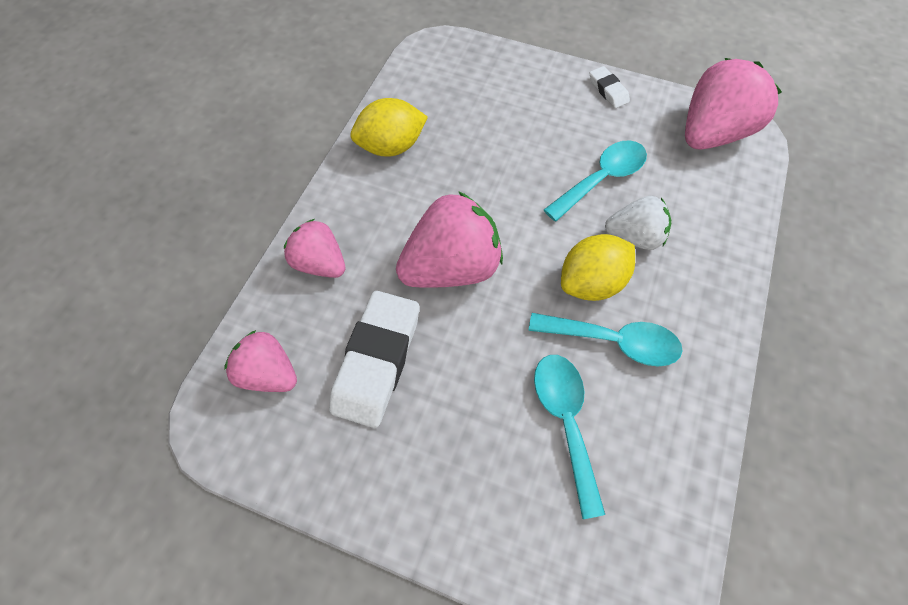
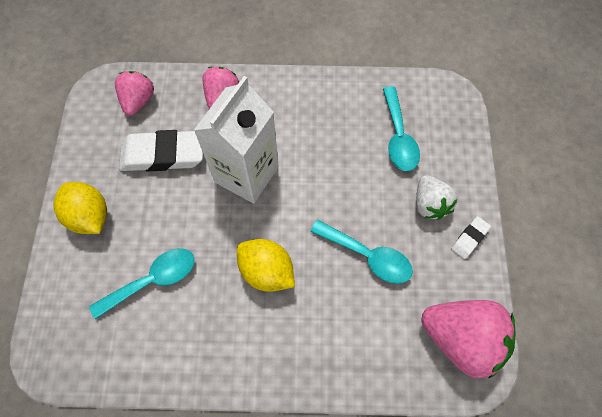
camera: 70 degrees right, 5 degrees up
yellow lemon [350,98,428,157] -> yellow lemon moved to [54,182,107,234]
pink strawberry [396,191,503,288] -> white carton [194,76,279,204]
turquoise spoon [528,313,683,366] -> turquoise spoon moved to [383,86,420,171]
white strawberry [605,196,671,250] -> white strawberry moved to [416,175,458,220]

